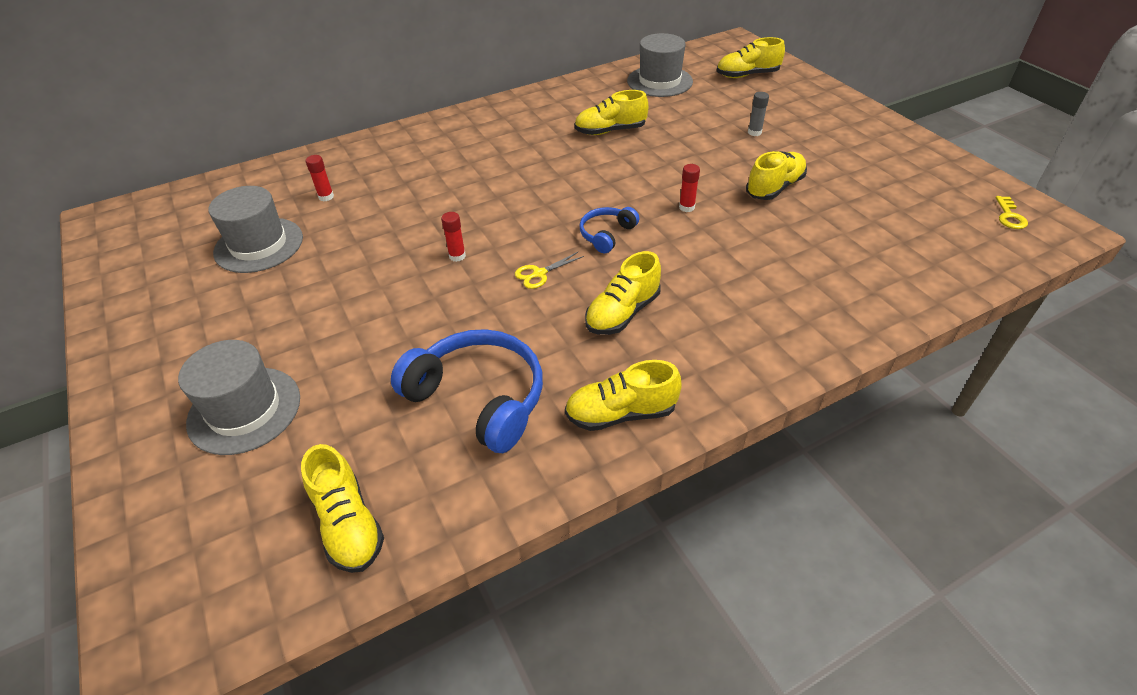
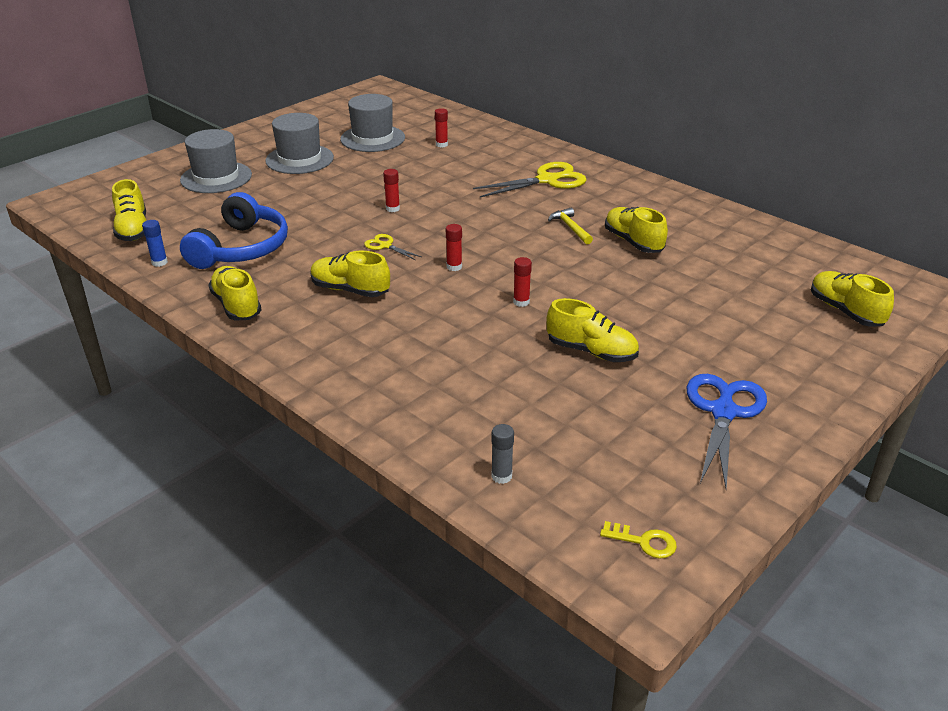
camera: 70 degrees right, 10 degrees down
yellow shoe [301,444,384,573] -> yellow shoe turned 60 degrees counterclockwise [112,179,146,241]
blue headphones [579,207,639,253] -> red glue stick [446,224,462,271]
grey hat [627,33,693,97] -> grey hat moved to [265,113,334,174]
grey glue stick [748,92,769,136] -> grey glue stick moved to [491,424,514,484]
yellow key [995,196,1028,229] -> yellow key turned 150 degrees counterclockwise [600,521,677,559]
none -> blue glue stick [142,220,168,267]
none -> yellow scissors [473,162,586,197]
none -> yellow hammer [548,207,593,244]
none -> blue scissors [686,374,767,489]

